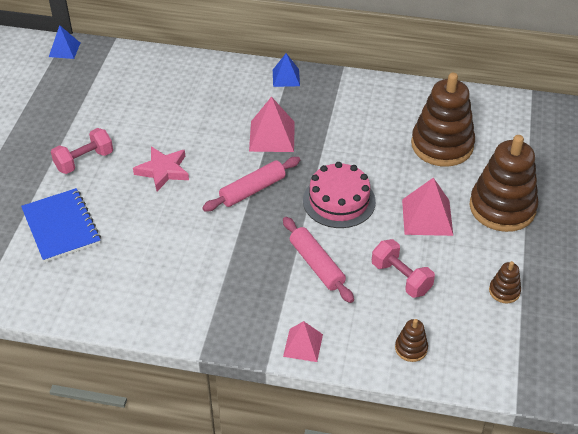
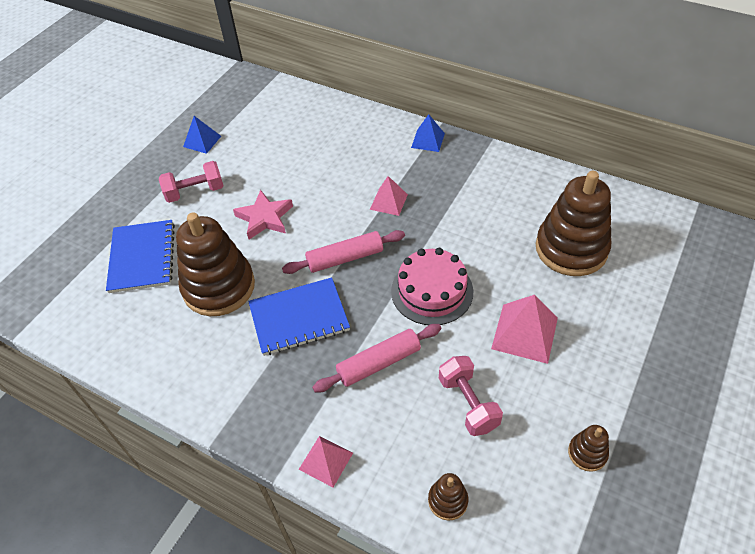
camera: 20 degrees right, 5 degrees up
blue pyramid [49,25,80,59] -> blue pyramid moved to [183,116,221,154]
pink pyramid [249,96,295,152] -> pink pyramid [370,176,408,216], size x0.64
pink rolling pin [283,217,354,303] -> pink rolling pin turned 75 degrees clockwise [312,324,441,392]
brown stacking toy [470,135,539,232] -> brown stacking toy moved to [176,212,255,316]
none -> blue notebook [248,277,350,356]

